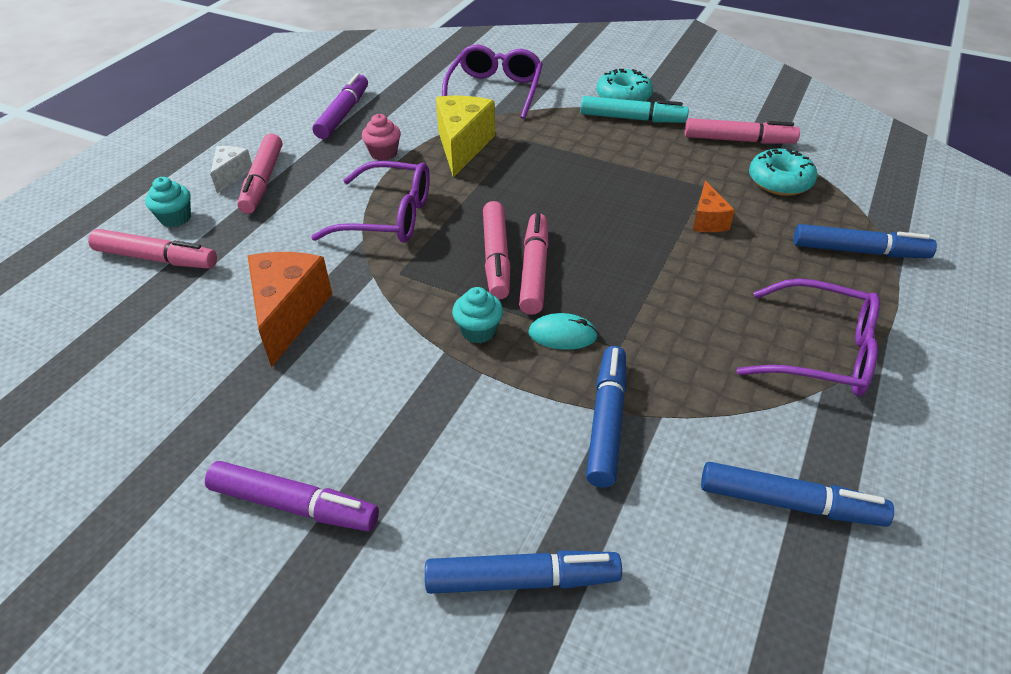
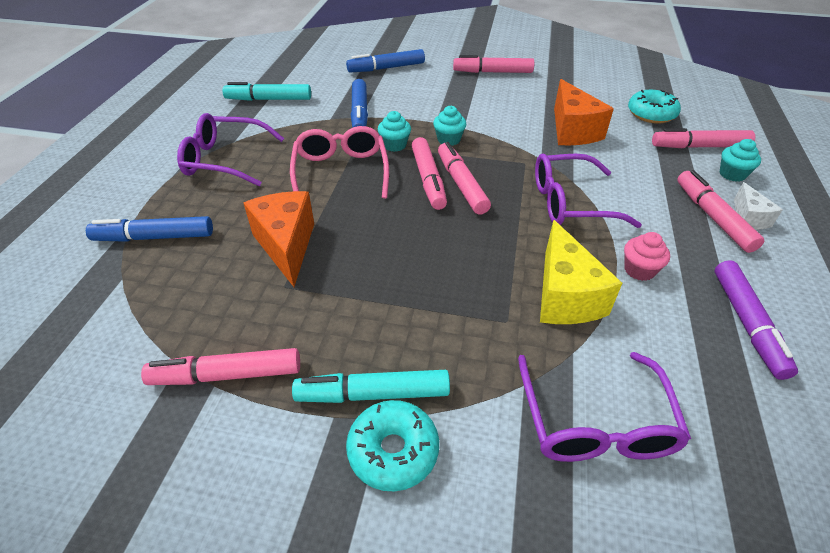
camera: 165 degrees right, 0 degrees up
purple marker [205,461,379,531] -> pink marker [453,55,534,73]
turquoise mouse [528,313,598,350] -> turquoise cupcake [378,111,411,152]
orange cheese [693,181,735,232] -> orange cheese [244,191,314,287], size x1.80
blue marker [701,462,894,527] -> turquoise marker [222,82,311,101]
turquoise donut [749,149,817,196] -> turquoise donut moved to [628,90,681,124]
none -> pink glasses [290,126,389,199]

